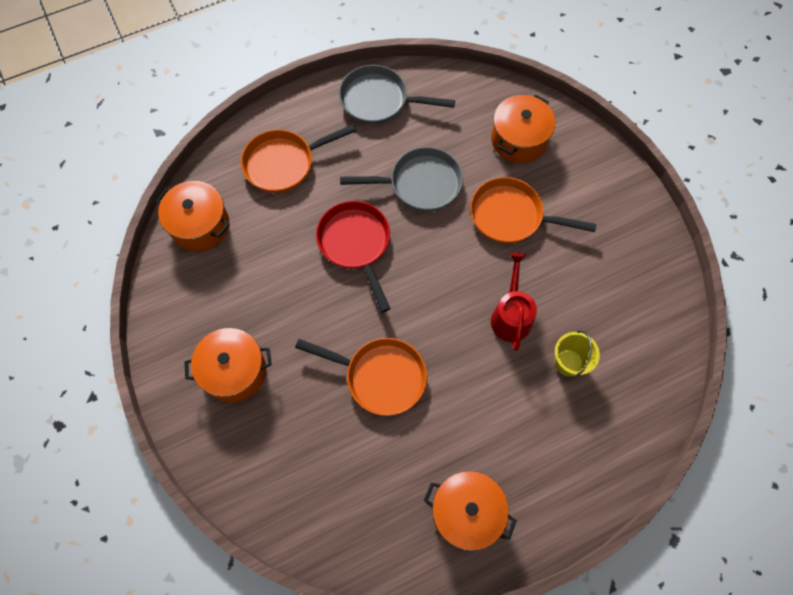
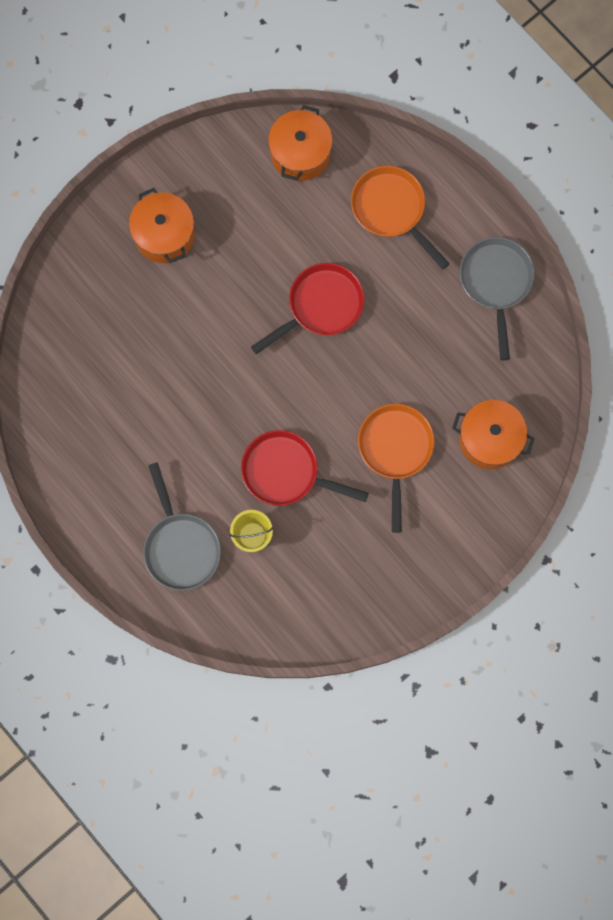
camera: 75 degrees right, 10 degrees up
orange pan [295,338,427,416] -> none
grey pan [340,147,463,212] -> grey pan moved to [143,462,221,591]
orange pot [424,471,517,551] -> none
red watering can [491,252,537,351] -> red pan [241,430,369,506]

